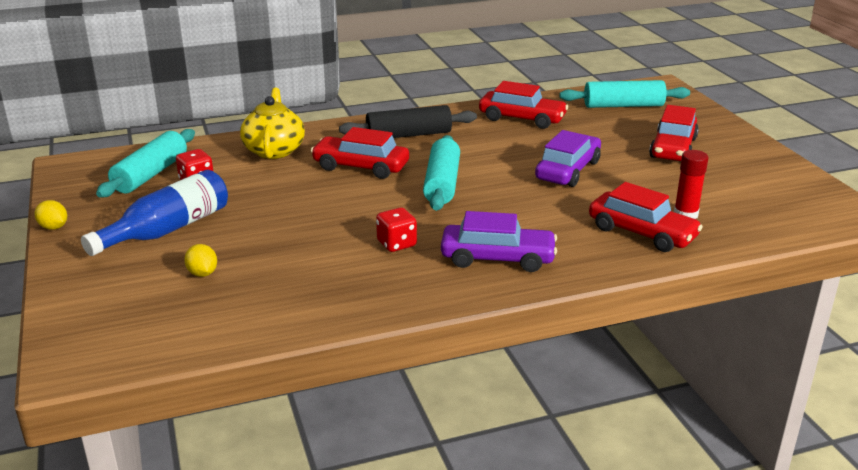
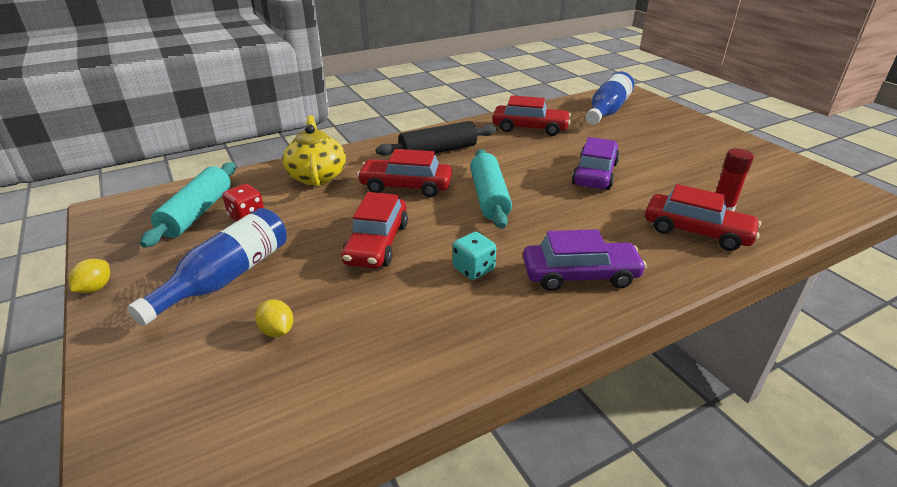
camera: 10 degrees left, 5 degrees up
yellow lemon [34,200,67,230] -> yellow lemon turned 75 degrees clockwise [69,259,110,293]
red dice [376,208,417,252] -> turquoise dice [453,232,496,280]
turquoise rolling pin [560,80,690,108] -> blue bottle [585,71,634,125]
red car [649,105,699,161] -> red car moved to [341,192,408,269]

